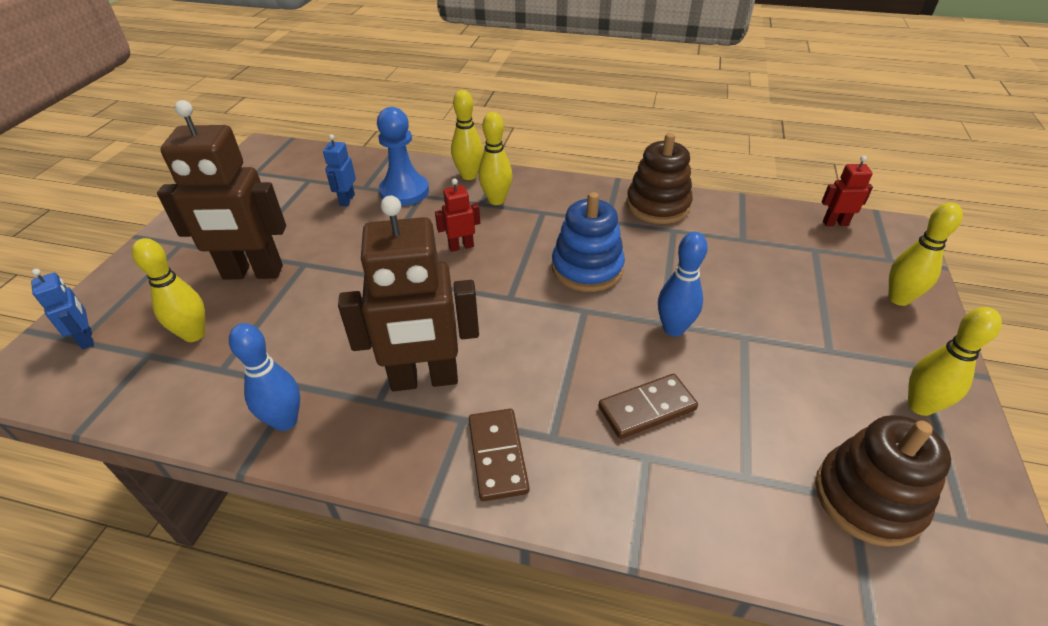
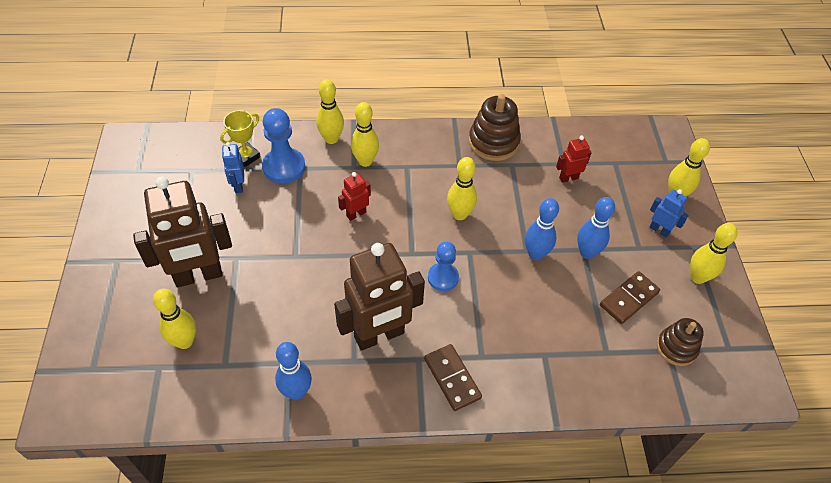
camera: 20 degrees left, 10 degrees up
blue robot [31,269,94,350] -> blue robot moved to [649,189,689,238]
blue stacking toy [552,192,625,292] -> yellow bowling pin [447,157,477,220]
brown domino [598,374,698,439] -> brown domino moved to [600,271,660,324]
brown stacking toy [815,415,951,547] -> brown stacking toy [657,318,704,366], size x0.65
red robot [822,156,873,226] -> red robot moved to [556,136,592,183]
none -> yellow trophy [220,110,261,167]
none -> blue pawn [428,242,459,291]
none -> blue bowling pin [577,197,615,259]

